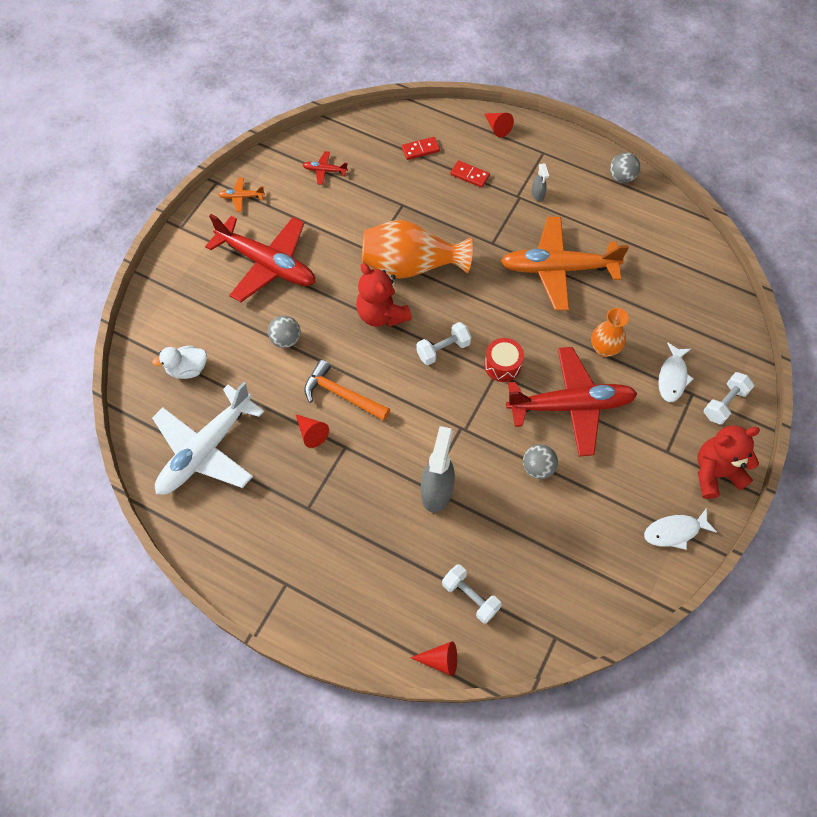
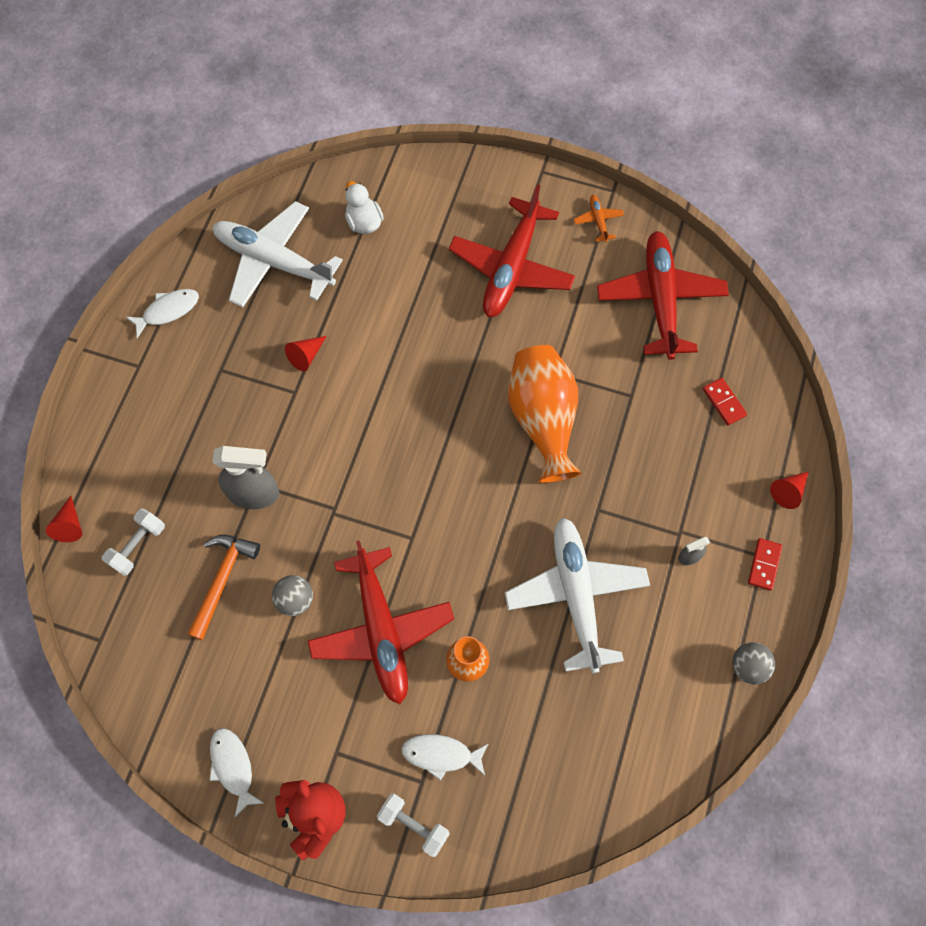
camera: 80 degrees right, 5 degrees up
grey ball [268,316,301,348] -> none
red plane [303,151,348,185] -> red plane [597,231,729,360], size x2.49
orange hammer [304,360,390,421] -> orange hammer moved to [187,535,260,640]
red teddy bear [356,263,412,327] -> none
white dumbbell [416,322,471,365] -> none
red domino [450,160,490,188] -> red domino moved to [748,538,782,591]
red drum [484,338,524,382] -> none
orange plane [501,217,629,310] -> white plane [505,517,650,673]
none -> white fish [126,289,199,338]

